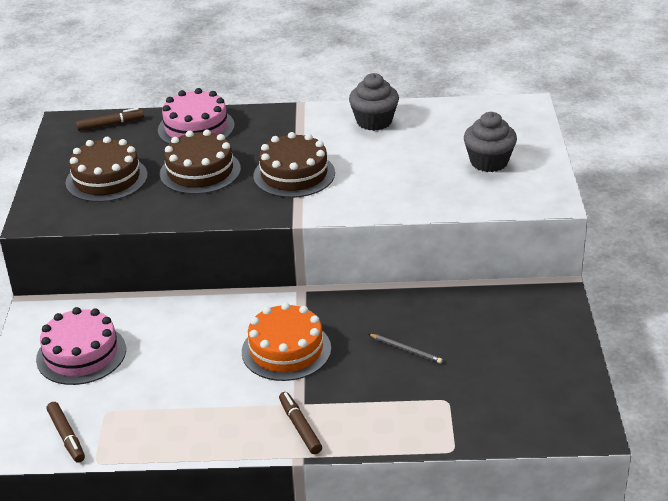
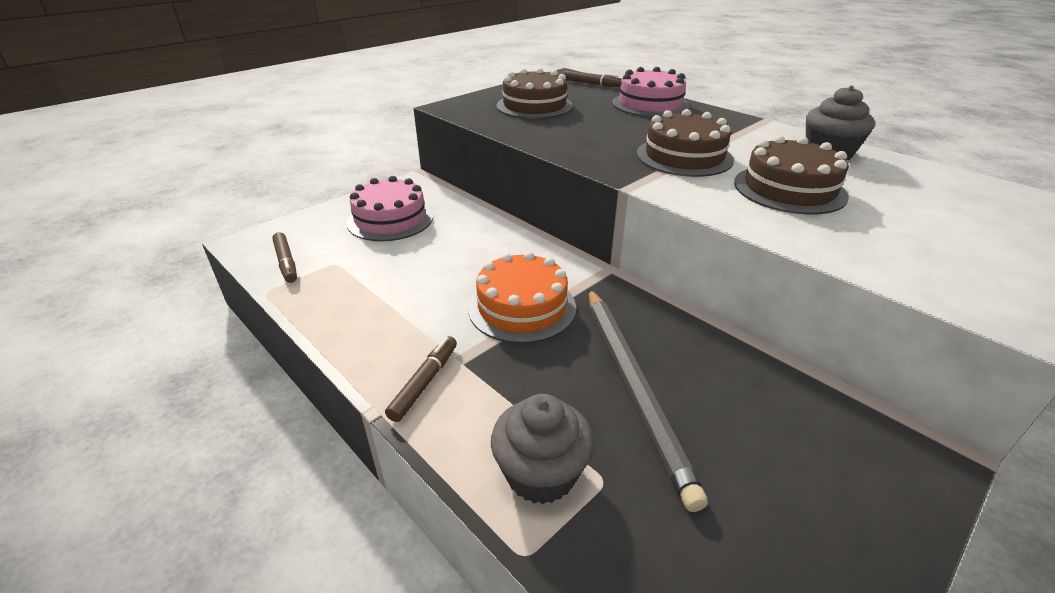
camera: 45 degrees right, 0 degrees up
brown marker [47,402,85,463] -> brown marker turned 45 degrees counterclockwise [272,232,297,283]
brown cake [160,130,241,194] -> brown cake moved to [734,135,849,215]
grey pencil [369,334,443,364] -> grey pencil [588,289,708,512], size x2.48
grey cupcake [464,112,517,172] -> grey cupcake moved to [491,394,594,504]

